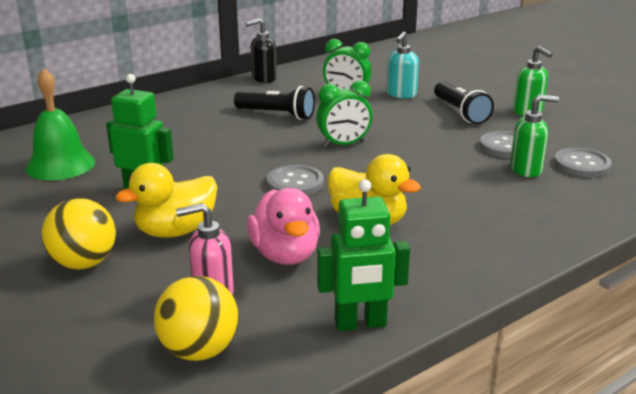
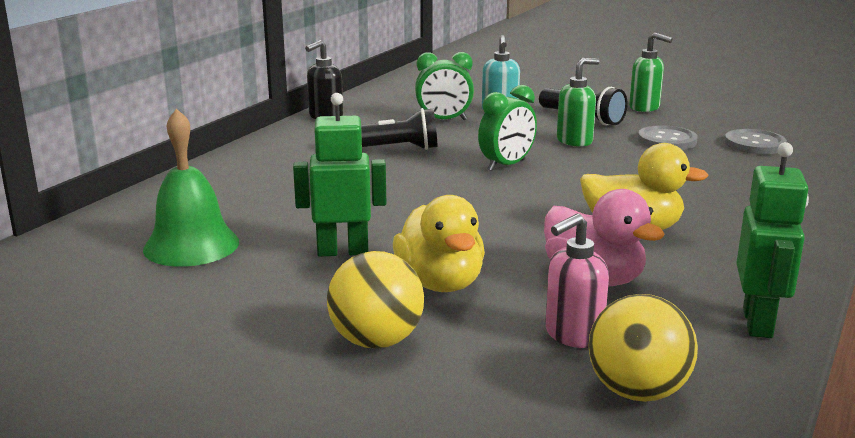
camera: 25 degrees left, 5 degrees down
yellow duck [115,163,217,238] -> yellow duck turned 45 degrees counterclockwise [393,195,485,292]
grey button [267,165,324,195] -> none
green robot [317,179,410,331] -> green robot turned 45 degrees counterclockwise [737,142,809,338]
green soap dispenser [510,94,559,177] -> green soap dispenser moved to [557,58,600,147]

